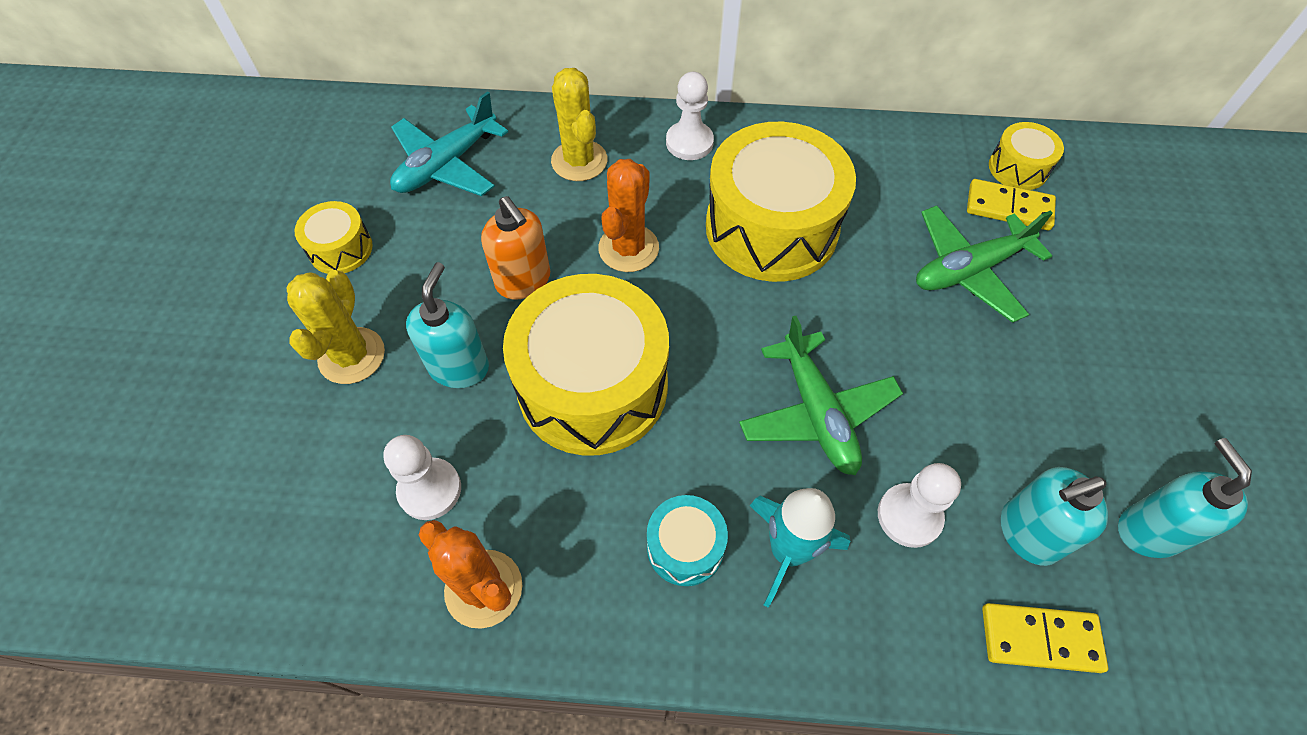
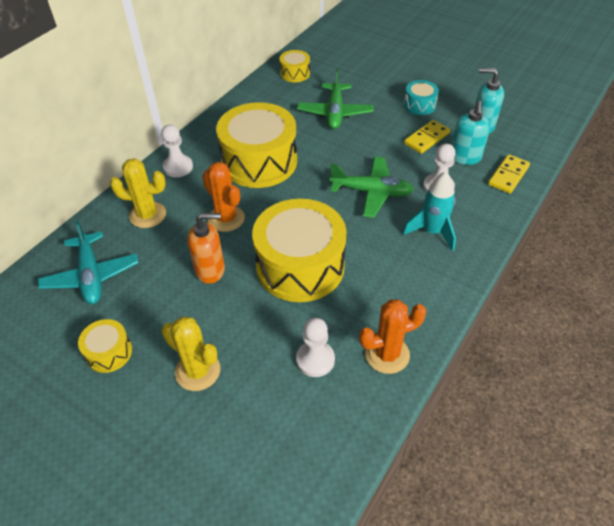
camera: 60 degrees left, 10 degrees down
turquoise soap dispenser [406,262,489,388] -> none
turquoise drum [647,495,728,586] -> turquoise drum moved to [404,80,439,115]
yellow domino [967,179,1056,230] -> yellow domino moved to [404,120,450,154]

